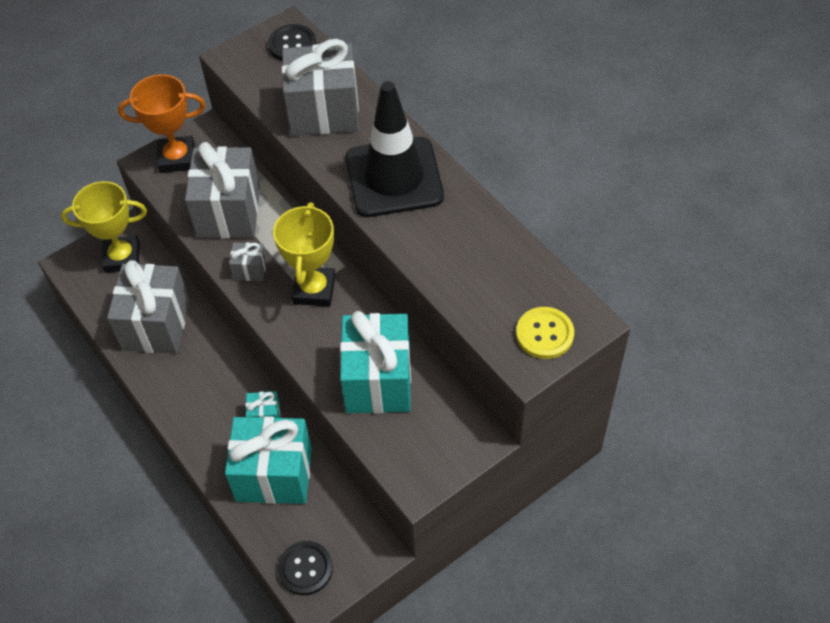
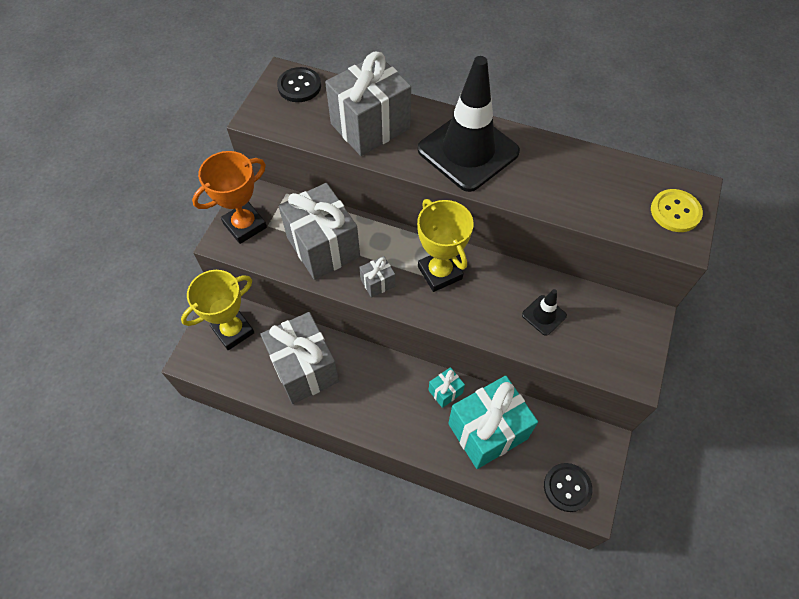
camera: 35 degrees left, 5 degrees up
turquoise gift [340,311,411,413] -> black traffic cone [522,289,567,336]

